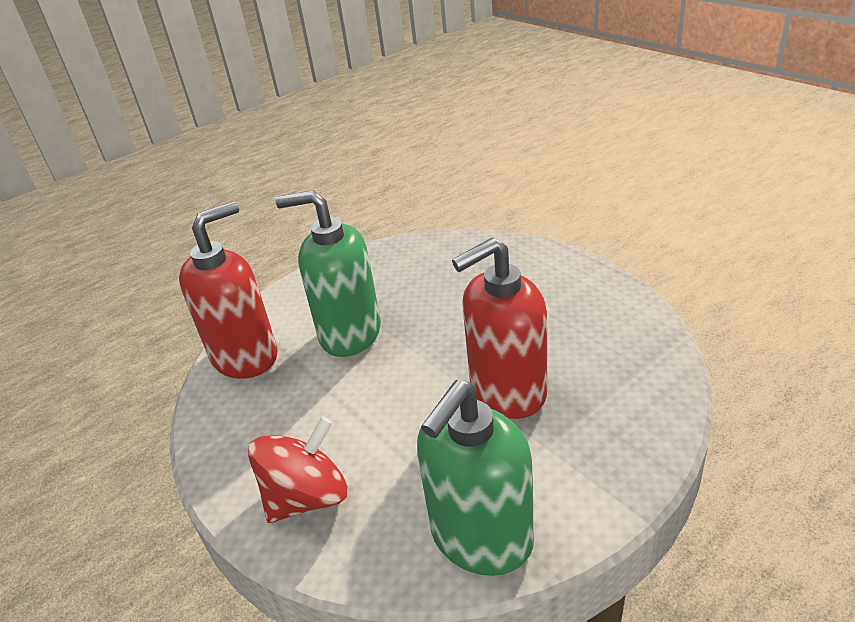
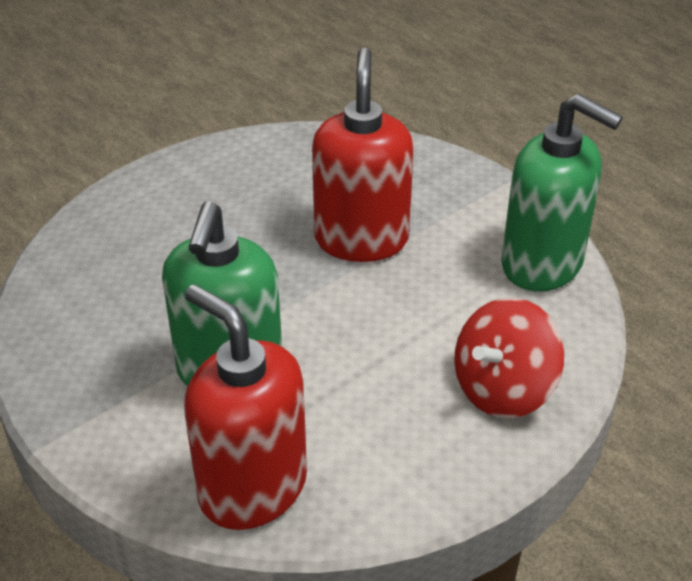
camera: 95 degrees left, 5 degrees up
red spinning top [248,417,348,523] -> red spinning top turned 90 degrees counterclockwise [454,298,564,418]
red soap dispenser [452,238,547,419] -> red soap dispenser turned 150 degrees counterclockwise [312,48,414,262]

